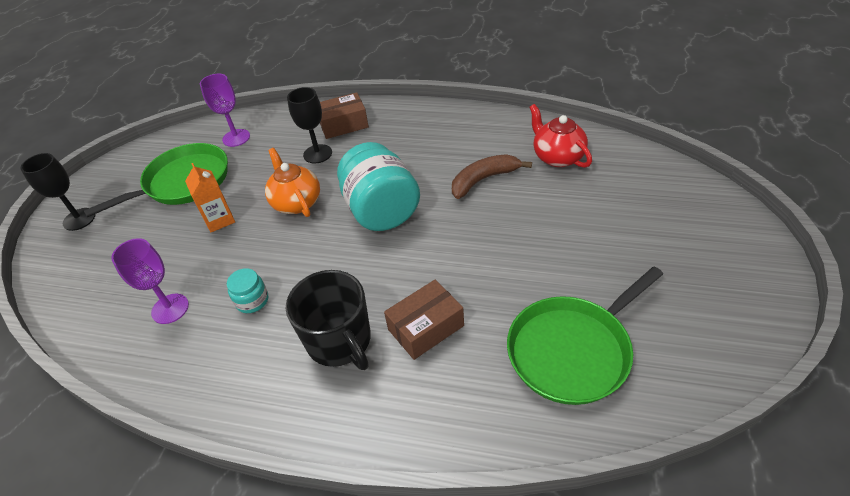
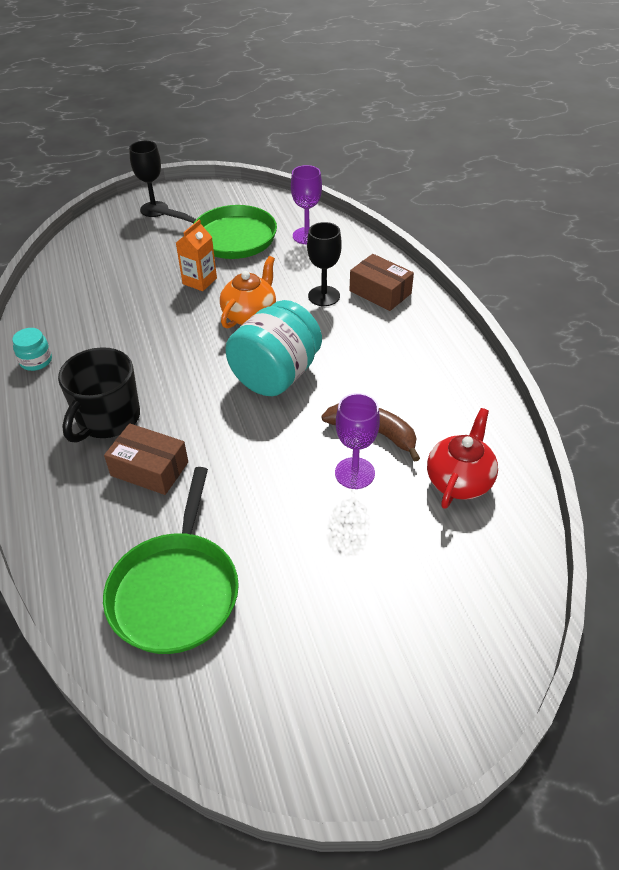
camera: 55 degrees right, 0 degrees up
purple goblet [111,238,189,324] -> purple goblet moved to [335,393,380,489]
turquoise jar [227,268,268,313] -> turquoise jar moved to [12,328,52,371]
green pan [507,267,663,405] -> green pan turned 105 degrees counterclockwise [103,467,239,654]

